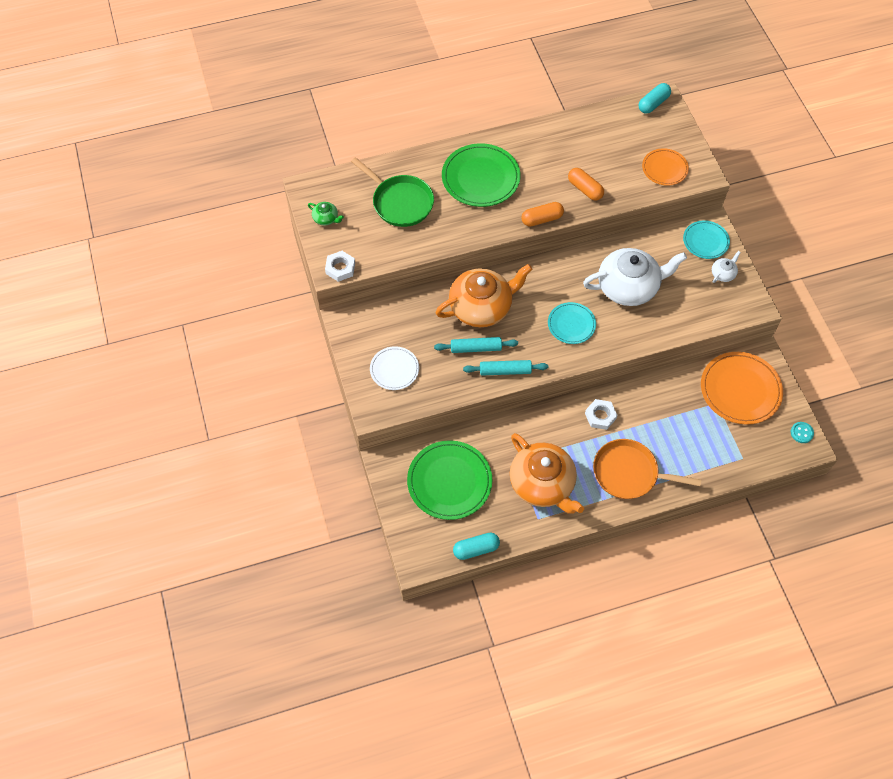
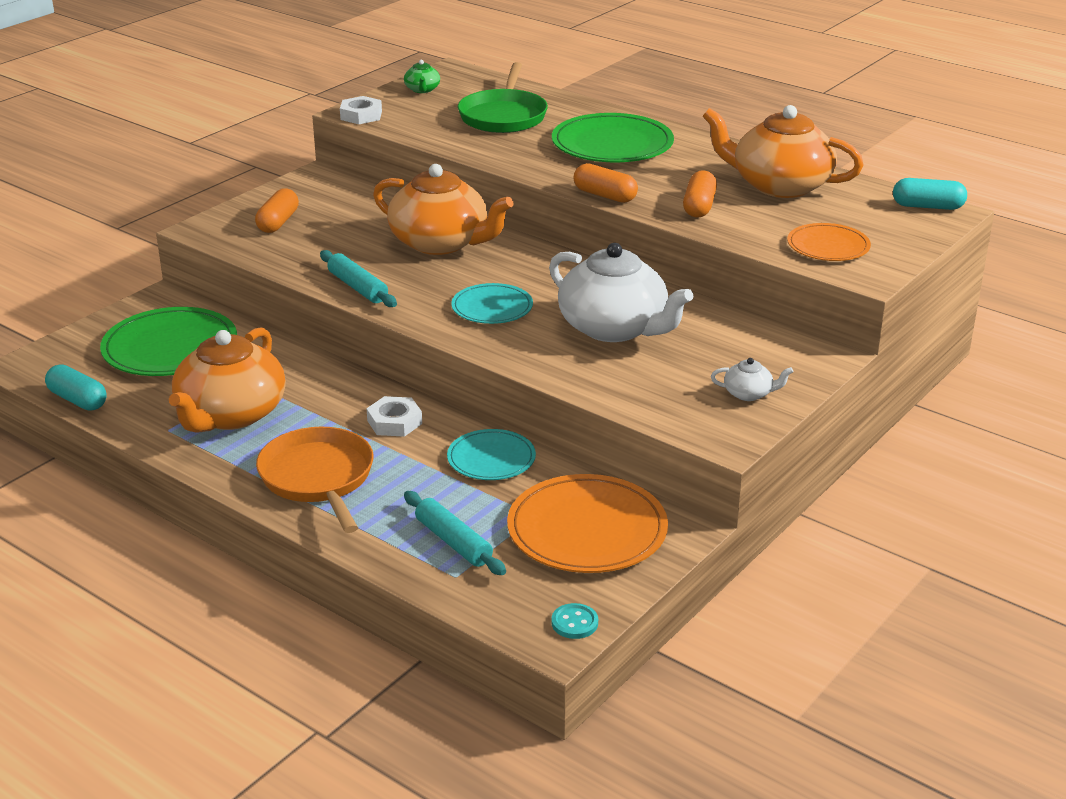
camera: 55 degrees right, 30 degrees down
white plate [370,346,419,390] -> orange capsule [255,188,299,233]
turquoise rolling pin [434,337,518,353] -> turquoise rolling pin moved to [404,491,506,575]
turquoise plate [683,220,730,259] -> turquoise plate moved to [447,429,536,480]
none -> orange teapot [702,105,863,198]

